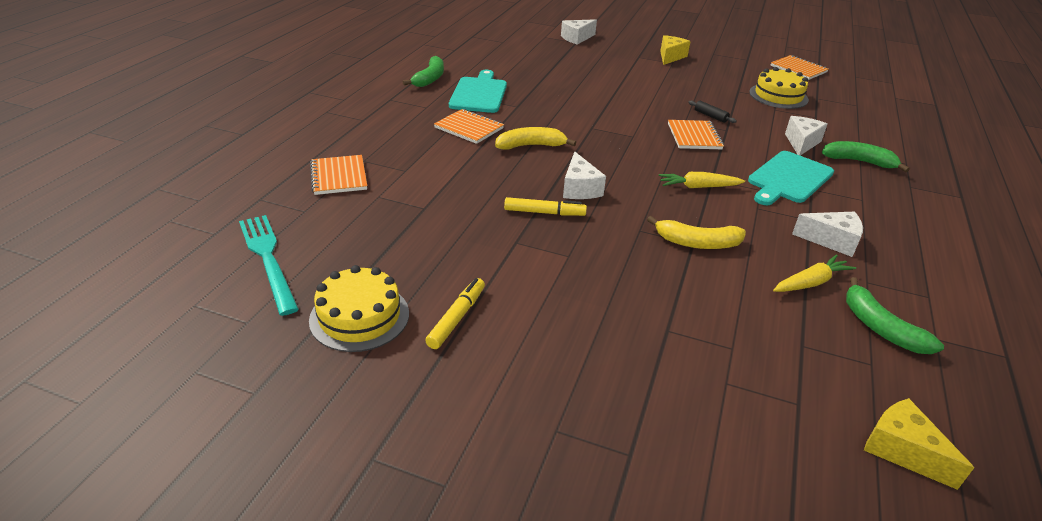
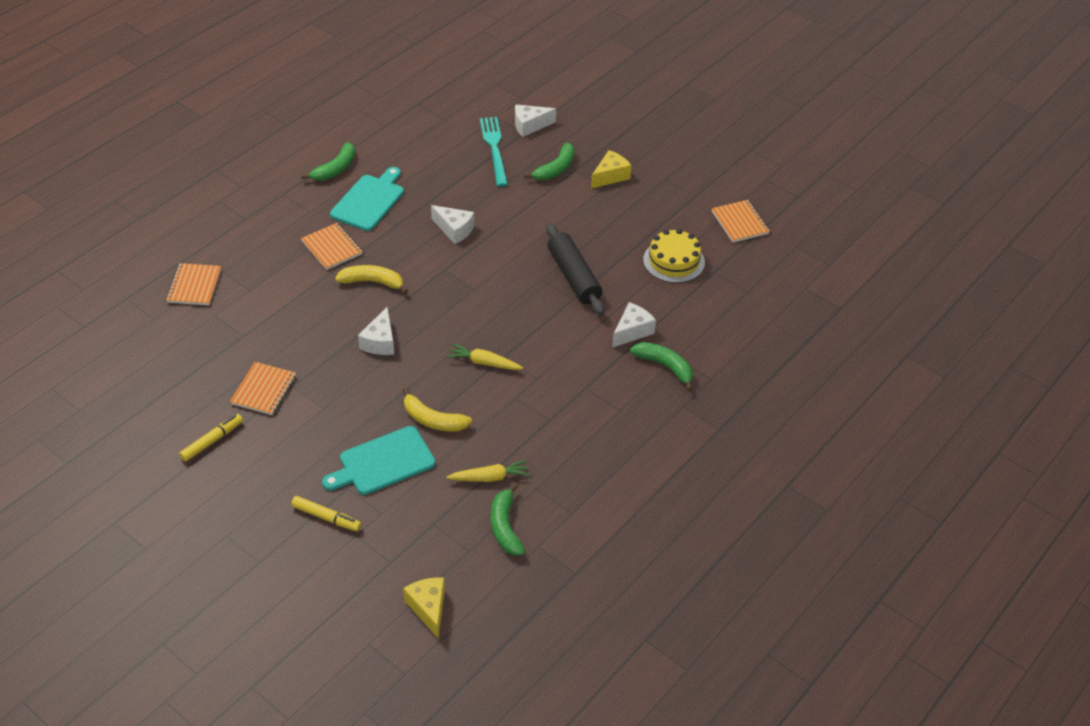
camera: 20 degrees right, 10 degrees up
turquoise fork [239,215,299,316] -> turquoise fork moved to [480,117,508,187]
yellow cake [309,265,409,352] -> none
yellow marker [504,197,587,216] -> yellow marker moved to [291,496,362,531]
orange notebook [668,120,724,149] -> orange notebook moved to [230,362,296,415]
black rolling pin [688,101,737,123] -> black rolling pin [546,223,605,315], size x2.33
turquoise cutting board [748,151,834,205] -> turquoise cutting board moved to [322,426,436,495]
white cheese [792,212,863,257] -> white cheese moved to [431,205,475,244]
none -> green banana [524,143,575,180]

